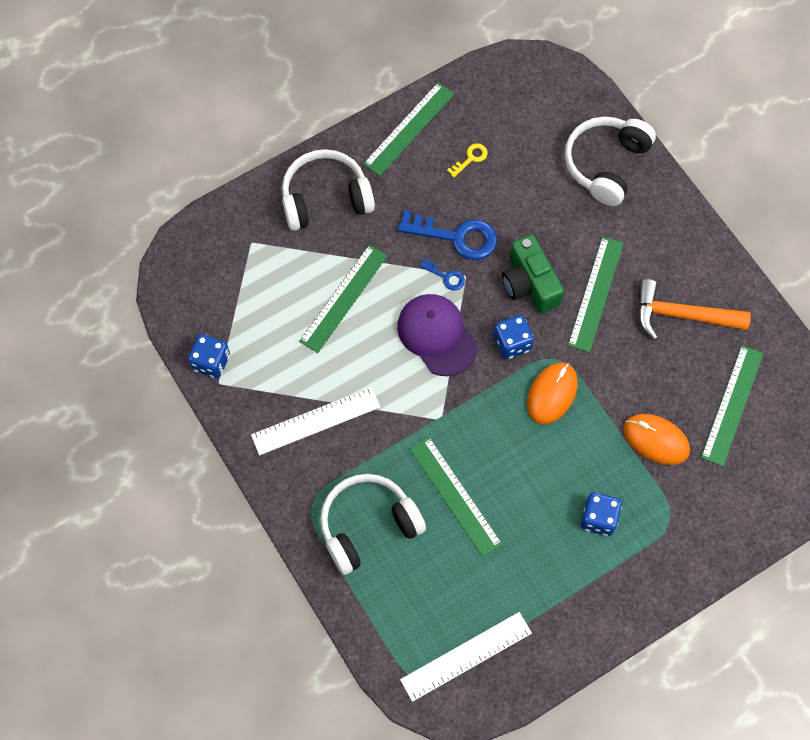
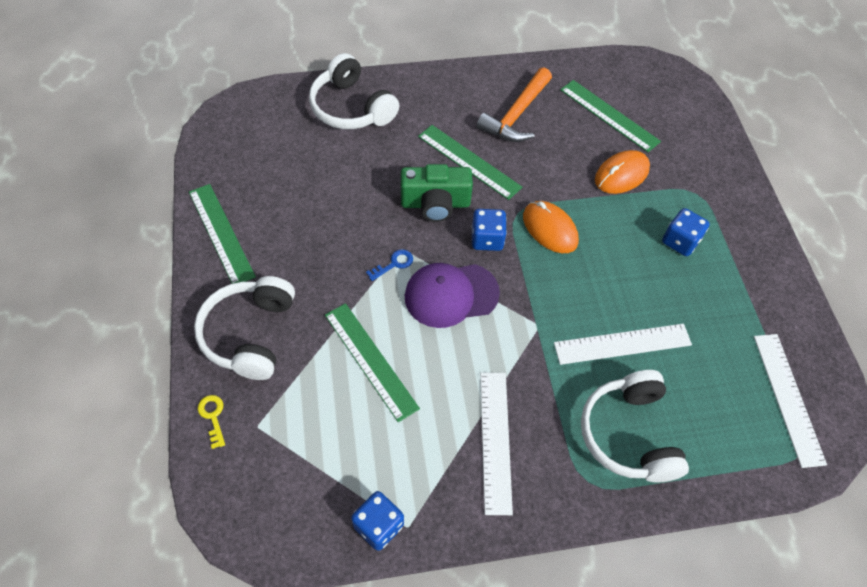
camera: 70 degrees left, 10 degrees down
blue key [398,210,497,260] -> none
green ruler [410,437,502,557] -> white ruler [554,324,692,365]
yellow key [447,143,488,178] -> yellow key moved to [198,395,225,449]

